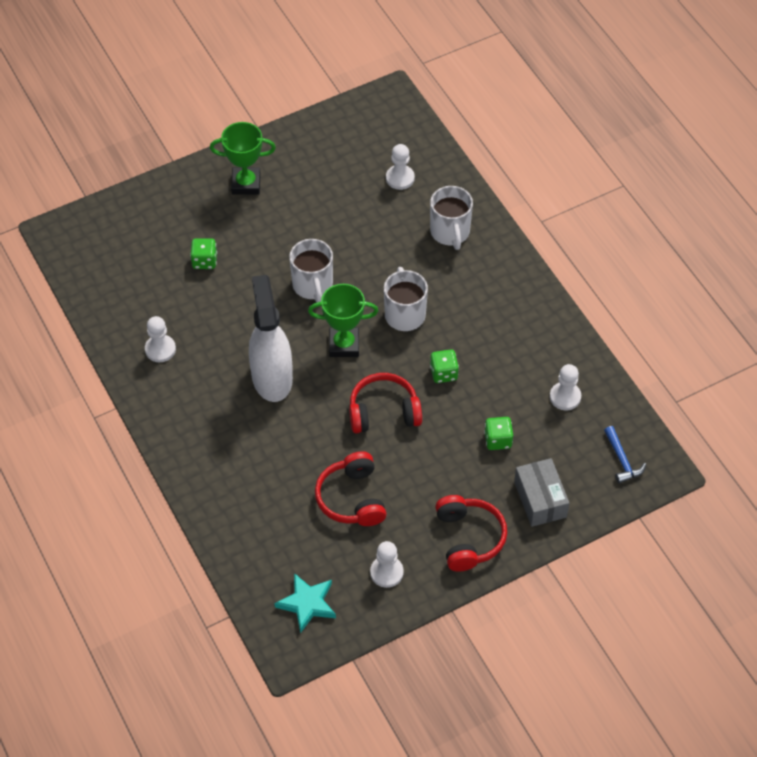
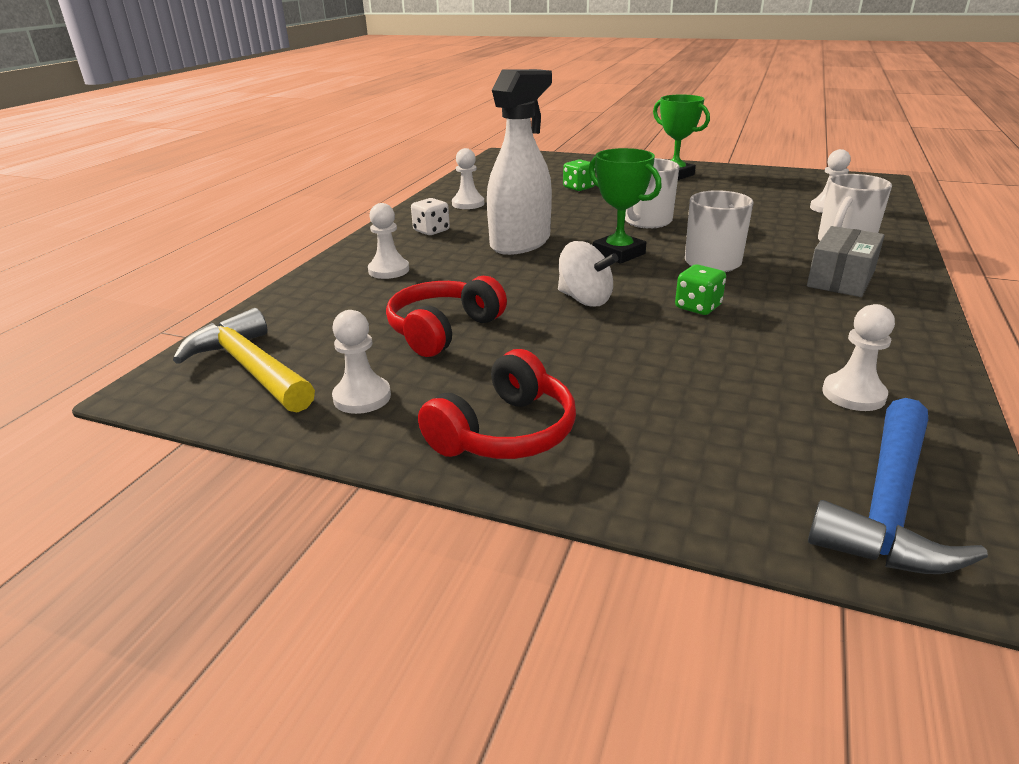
camera: 50 degrees right, 25 degrees down
turquoise star [274,573,336,633] -> yellow hammer [173,308,315,413]
red headphones [349,373,422,433] -> white spinning top [558,241,618,307]
green dice [484,417,513,450] -> none
grey box [514,458,569,527] -> grey box moved to [807,226,885,297]
blue hammer [604,426,646,484] -> blue hammer [808,398,988,574], size x1.81
none -> white pawn [368,203,409,279]
none -> white dice [411,198,450,235]

